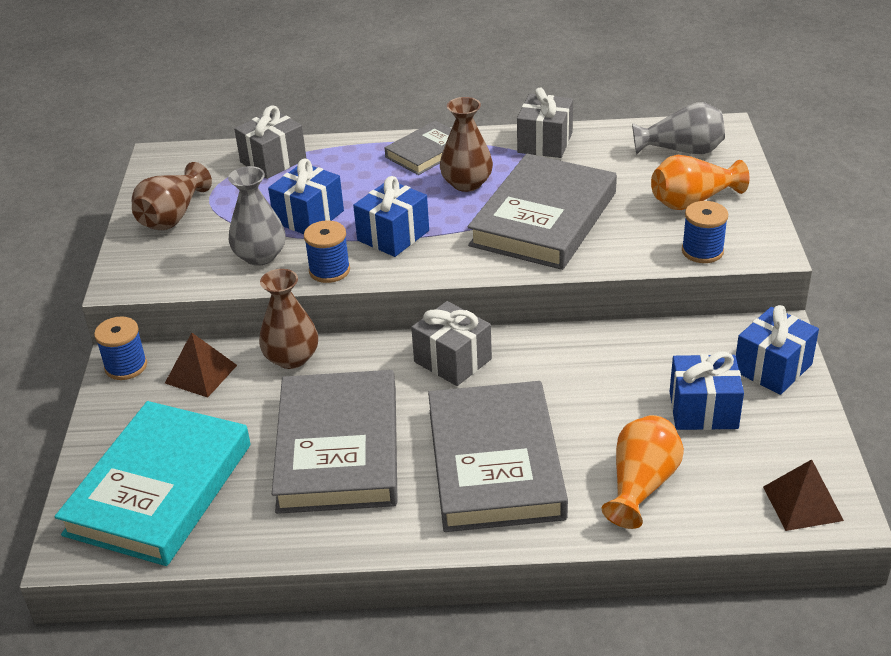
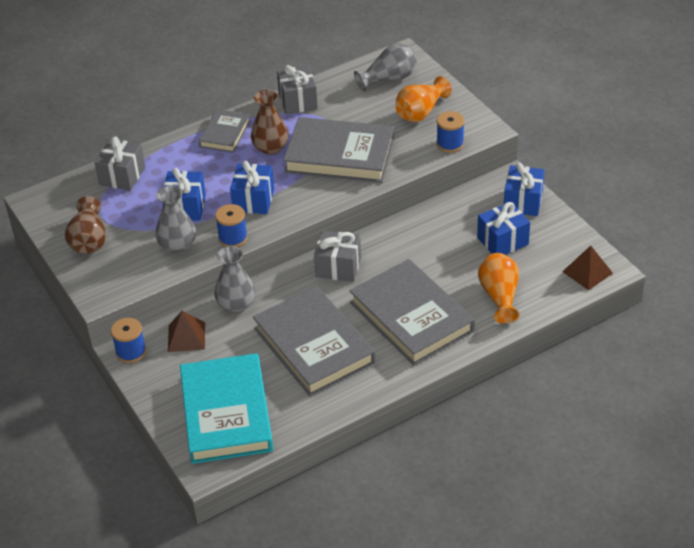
camera: 30 degrees left, 5 degrees up
brown vase [259,269,318,369] -> grey vase [214,246,255,313]
grey book [468,154,617,270] -> grey book turned 75 degrees counterclockwise [283,117,395,183]

